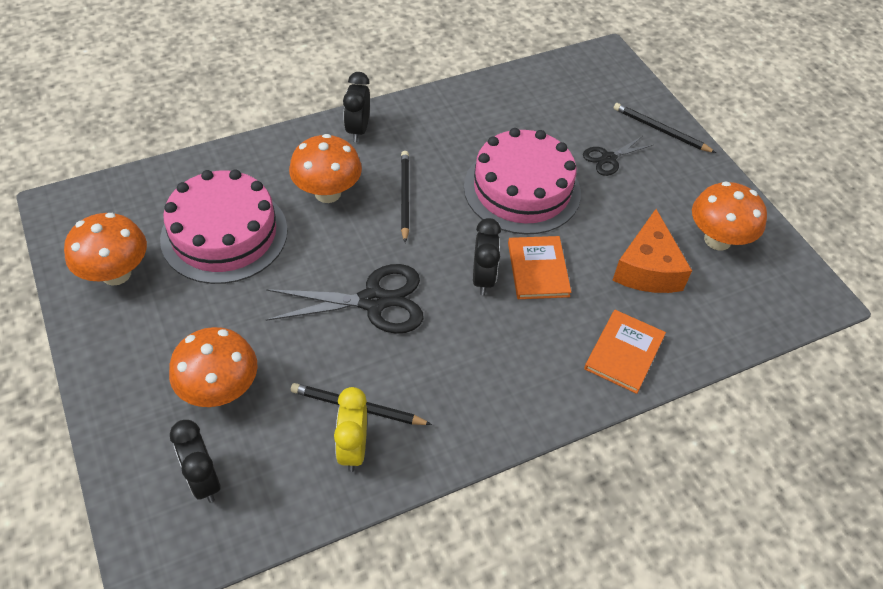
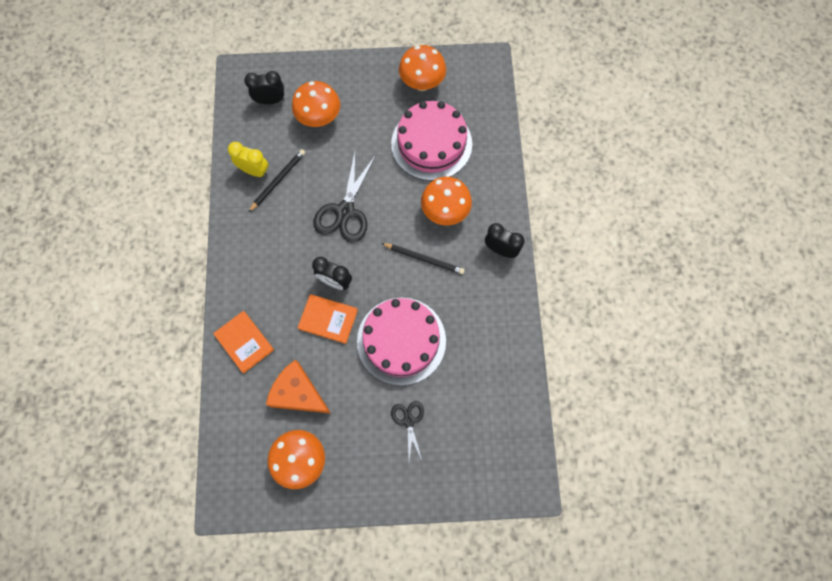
camera: 115 degrees right, 20 degrees up
black pencil [613,103,716,153] -> none

